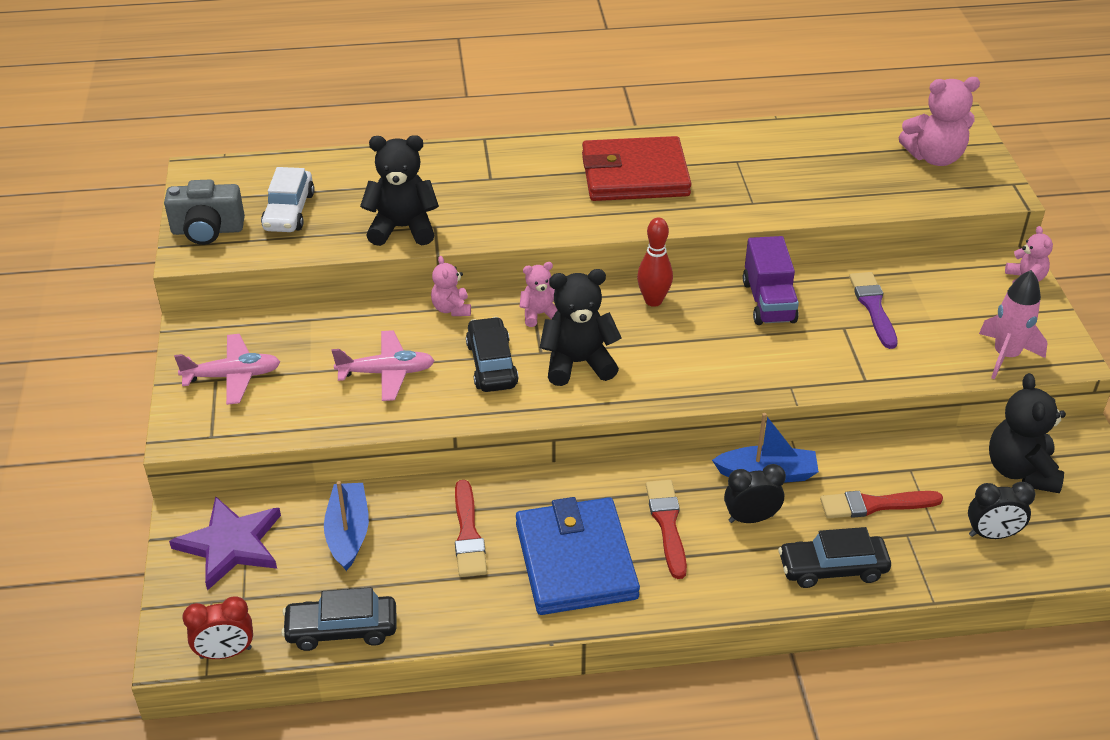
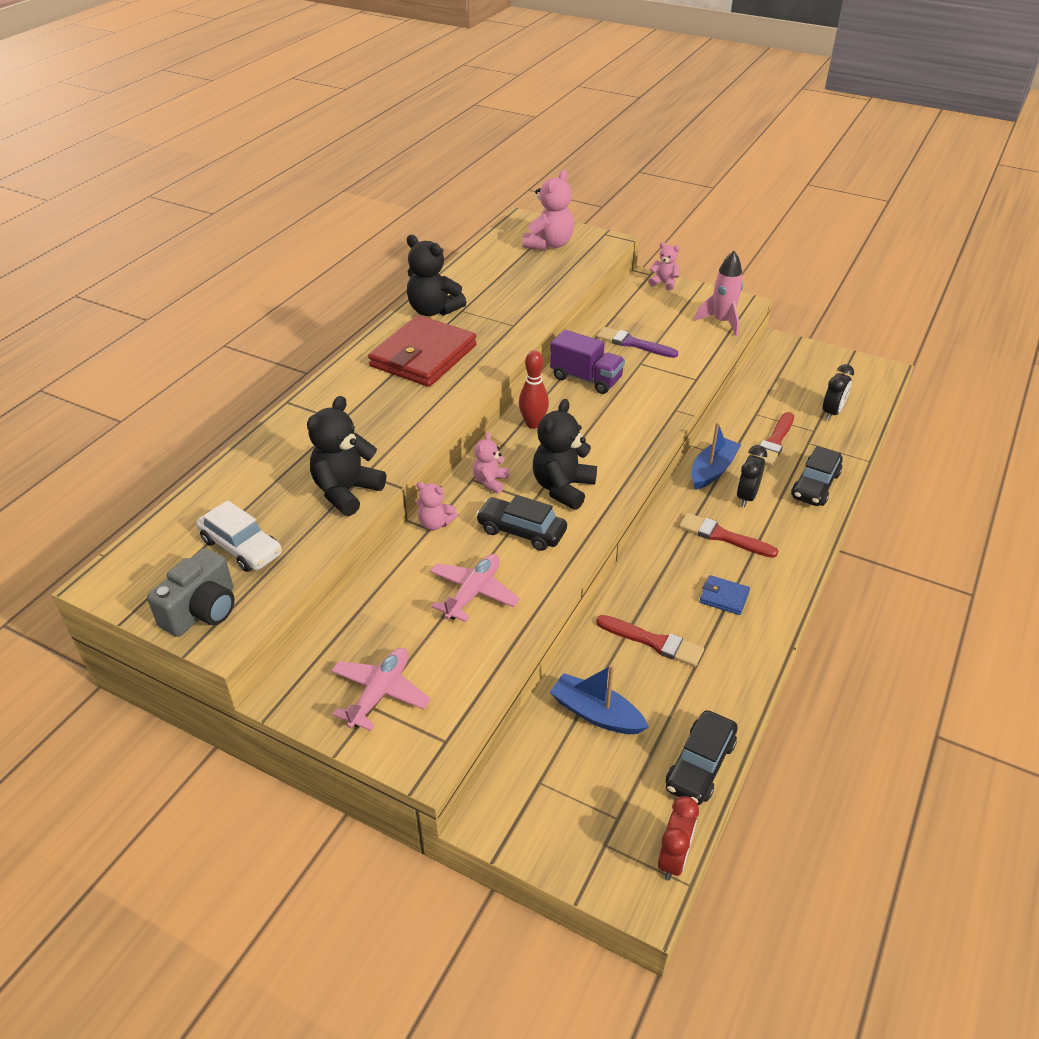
camera: 55 degrees left, 0 degrees up
purple star [169,496,281,591] -> none
blue wallet [516,497,640,615] -> blue wallet [699,575,750,615], size x0.42
black teddy bear [989,373,1066,493] -> black teddy bear moved to [407,235,466,316]

